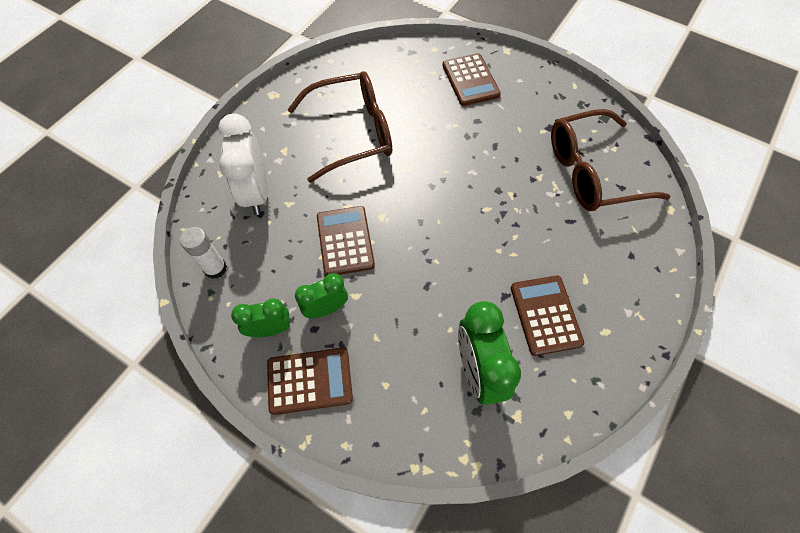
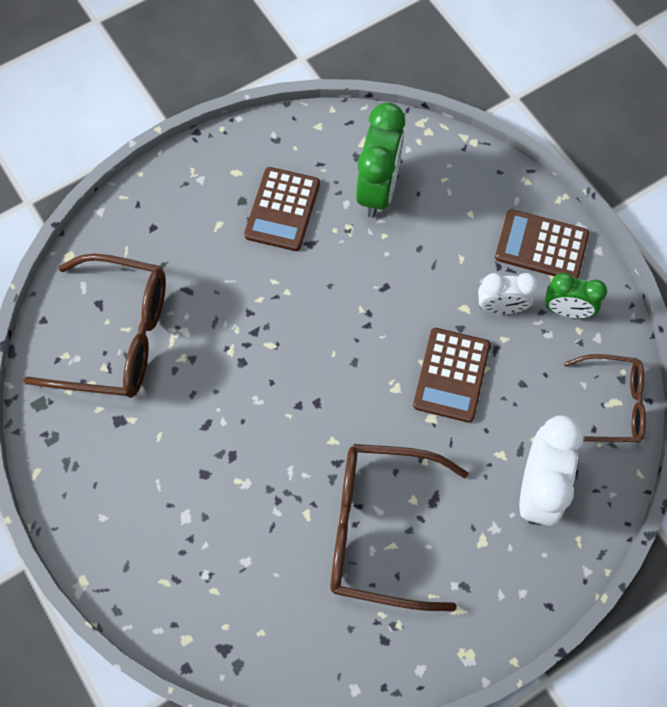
camera: 155 degrees left, 5 degrees up
white glue stick [180,227,227,279] -> brown glasses [564,354,646,443]
green clock [295,273,348,318] -> white clock [478,273,538,314]
brown calculator [442,53,501,106] -> none

